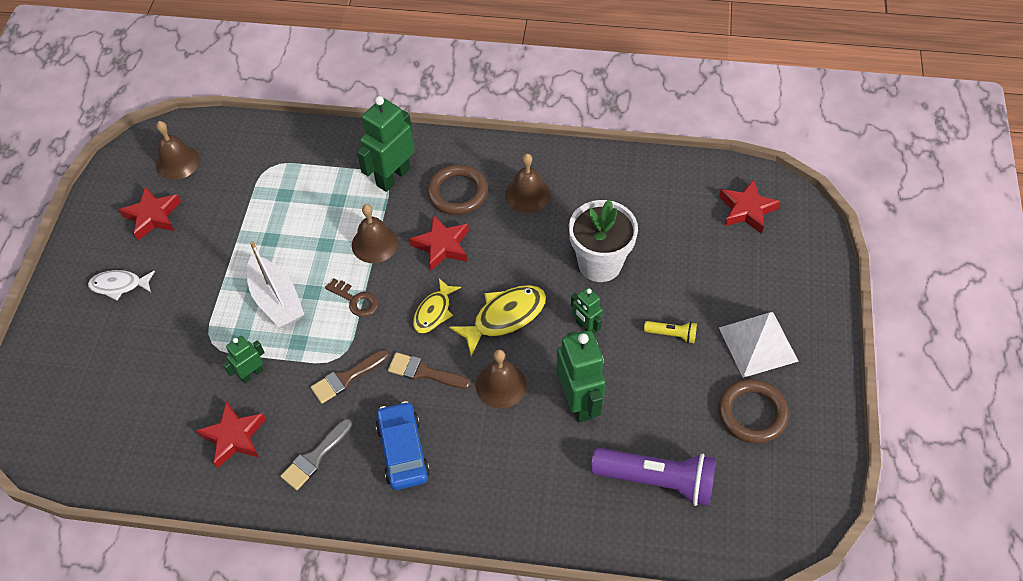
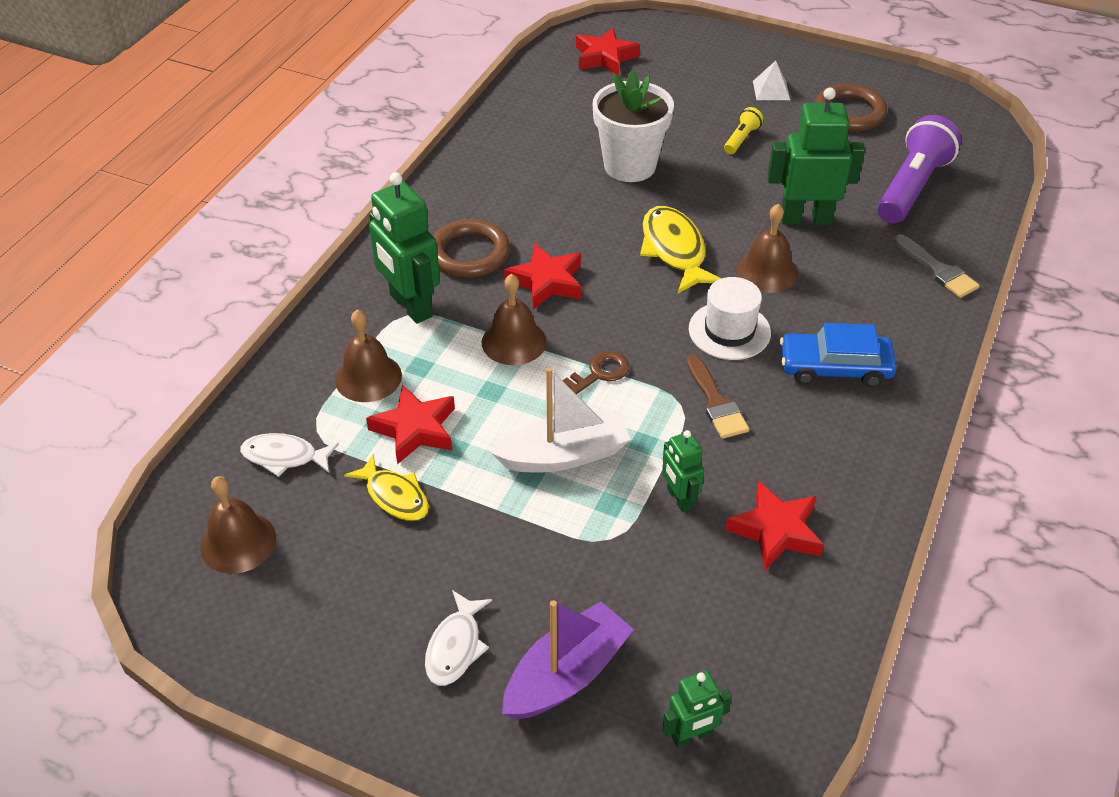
camera: 75 degrees left, 10 degrees down
red star [118,186,181,240] -> red star moved to [366,384,455,464]
grey brush [280,419,352,490] -> grey brush moved to [894,234,979,298]
brown brush [388,352,470,389] -> white hat [689,277,771,360]
yellow fish [413,278,461,334] -> yellow fish moved to [344,454,429,521]
brown bell [505,154,550,213] -> brown bell moved to [335,310,402,402]
green robot [571,287,603,334] -> green robot moved to [662,670,732,748]
white pyramid [719,312,799,378] -> white pyramid [753,61,790,100], size x0.53
none -> white fish [240,433,339,477]
none -> purple boat [502,600,634,719]

